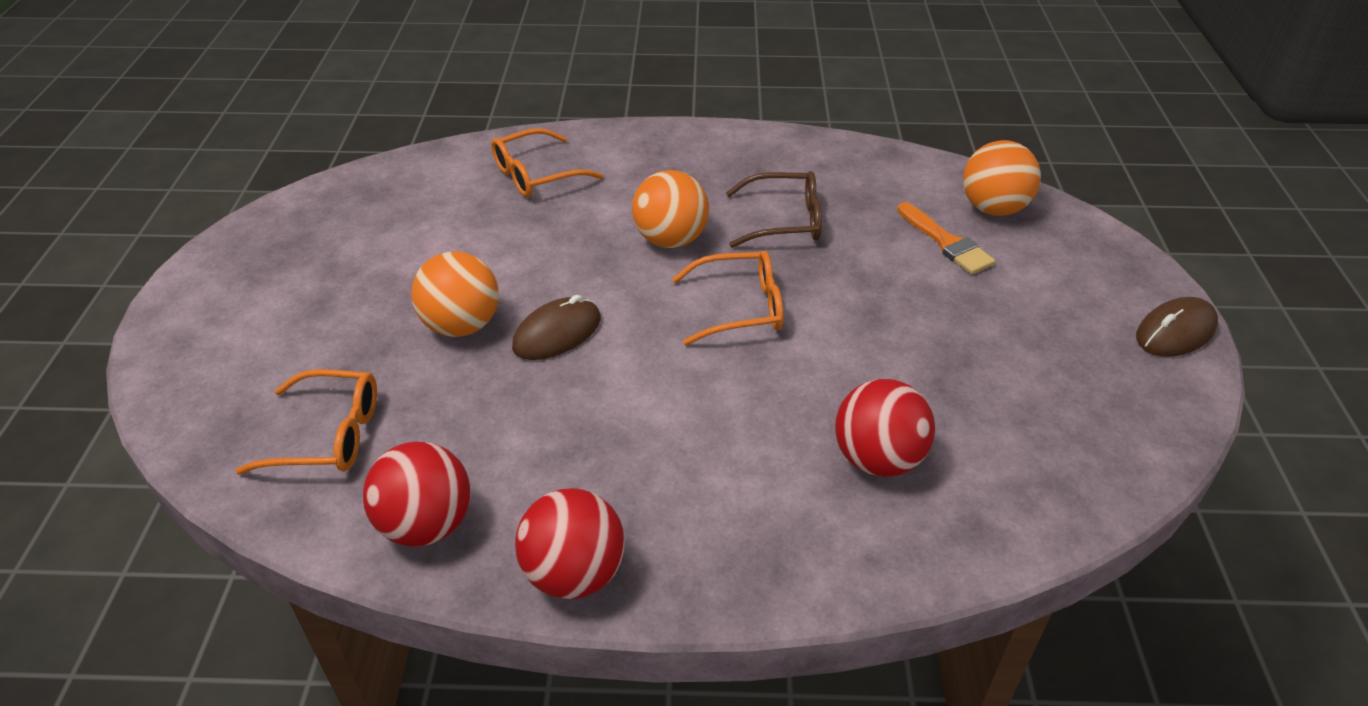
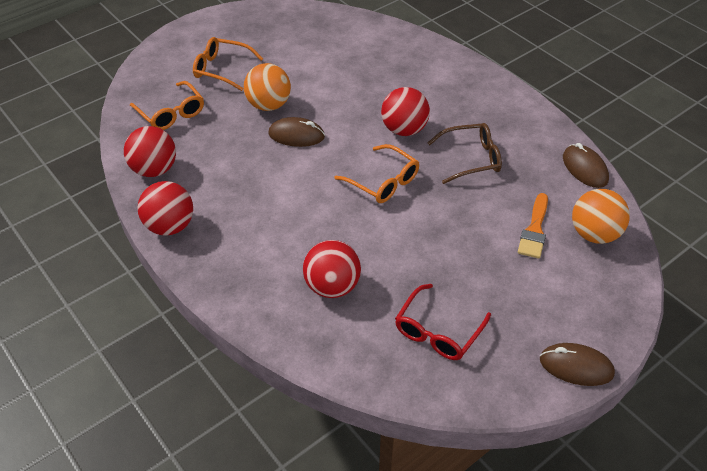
camera: 50 degrees right, 5 degrees up
orange glasses [491,128,604,197] -> orange glasses moved to [193,37,263,91]
orange ball [632,170,709,248] -> red ball [381,87,430,136]
brown glasses [726,171,822,248] -> brown glasses turned 60 degrees counterclockwise [428,123,502,184]
none -> red glasses [395,284,491,360]
none -> brown mouse [563,143,609,188]

